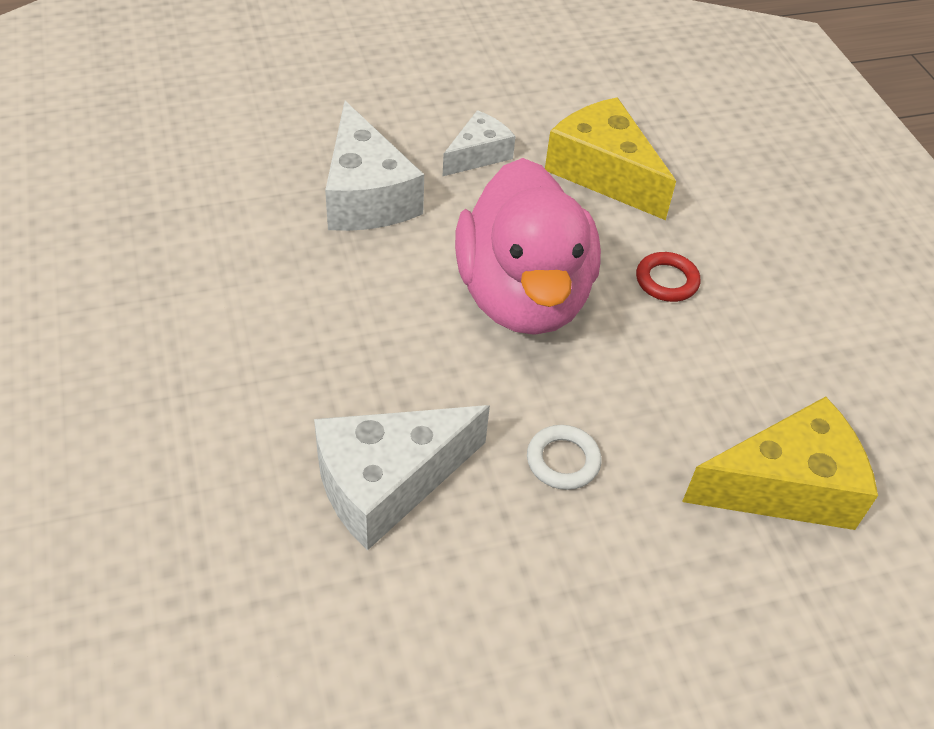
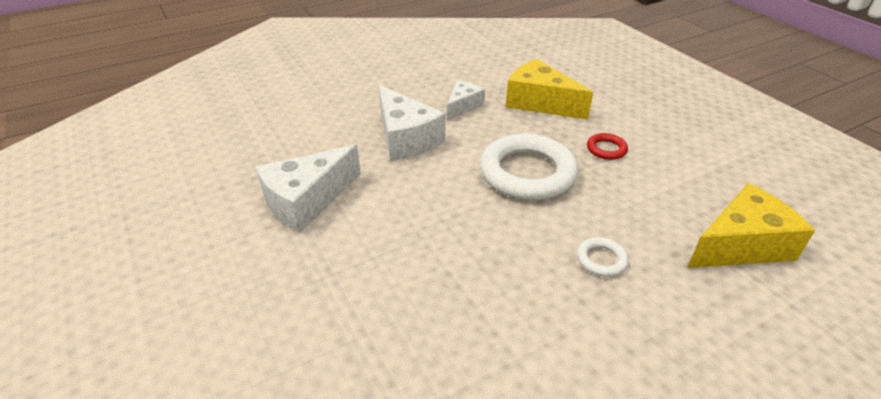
camera: 10 degrees left, 10 degrees down
white cheese [314,405,490,550] -> white cheese moved to [256,145,361,233]
pink duck [455,158,601,335] -> white ring [480,134,578,201]

